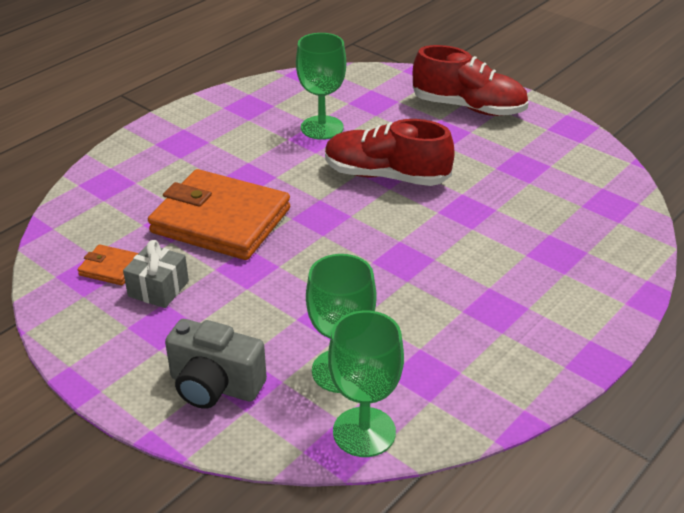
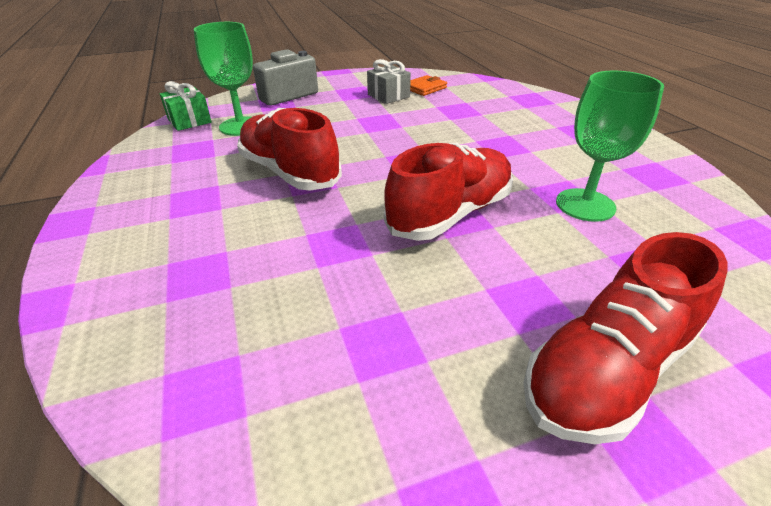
camera: 120 degrees right, 0 degrees up
orange wallet [148,169,290,260] -> none
green goblet [328,310,404,457] -> green gift [160,81,212,131]
none -> red shoe [237,108,342,191]

